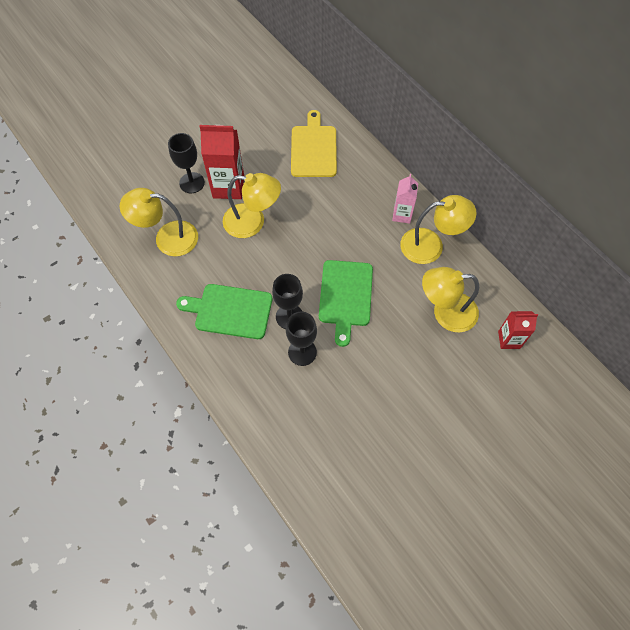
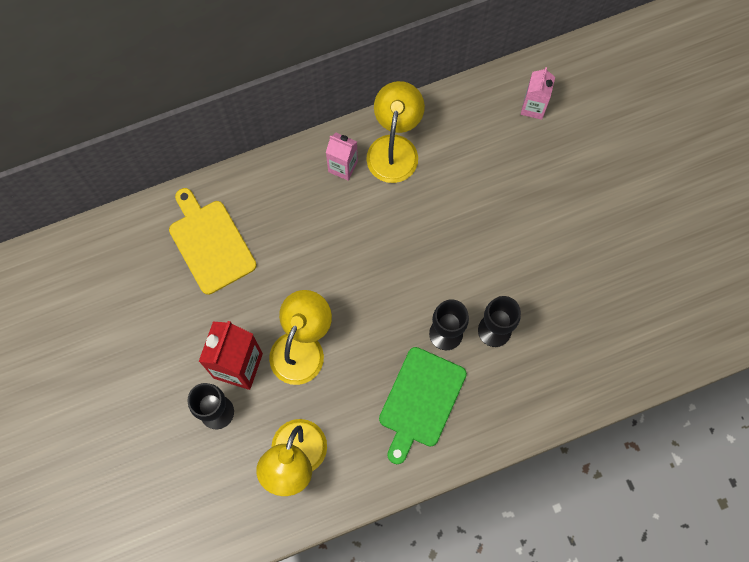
camera: 75 degrees left, 10 degrees up
yellow cutting board [291,110,337,177] -> yellow cutting board turned 45 degrees clockwise [169,188,257,295]
green cutting board [319,260,373,347] -> none
yellow lamp [422,267,479,333] -> none
red carton [498,311,538,349] -> pink carton [521,67,555,120]

